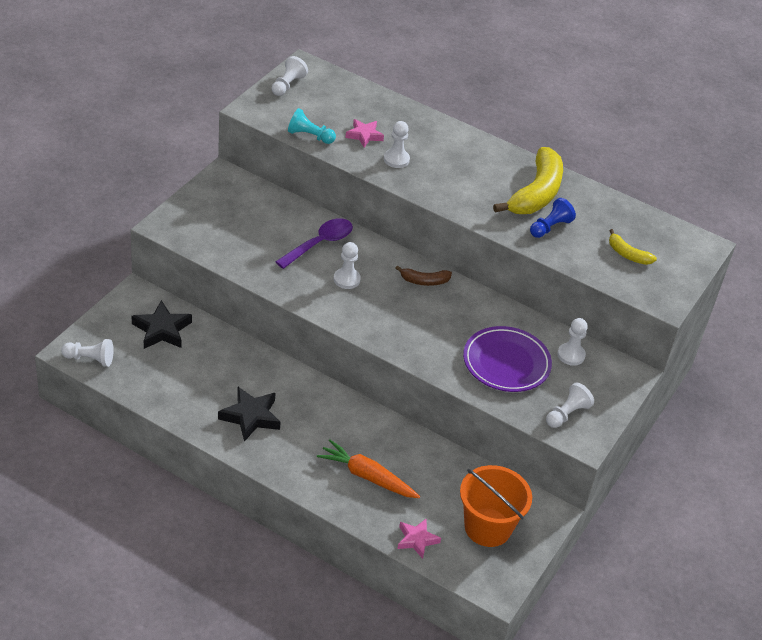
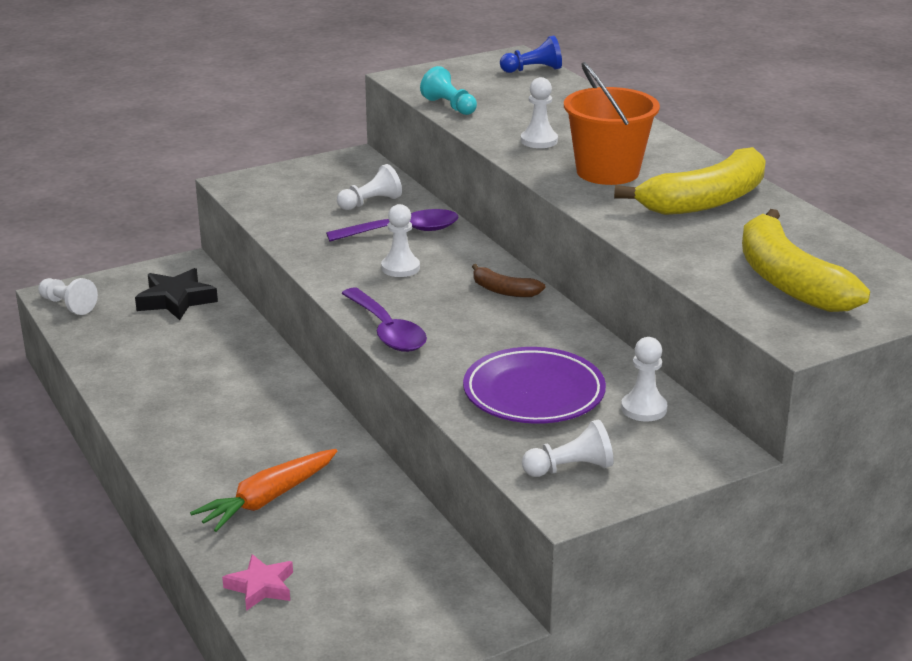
camera: 35 degrees right, 15 degrees down
black star [218,387,281,442] -> none
white pawn [272,56,308,96] -> white pawn moved to [337,164,402,210]
orange carrot [317,439,420,498] -> orange carrot turned 105 degrees counterclockwise [190,449,337,532]
pink star [345,119,384,148] -> none
orange bucket [460,465,532,547] -> orange bucket moved to [564,62,660,185]
blue pawn [530,198,576,238] -> blue pawn moved to [500,35,562,73]
yellow banana [609,229,657,265] -> yellow banana [742,209,870,312], size x2.08
none -> purple spoon [341,288,427,352]

